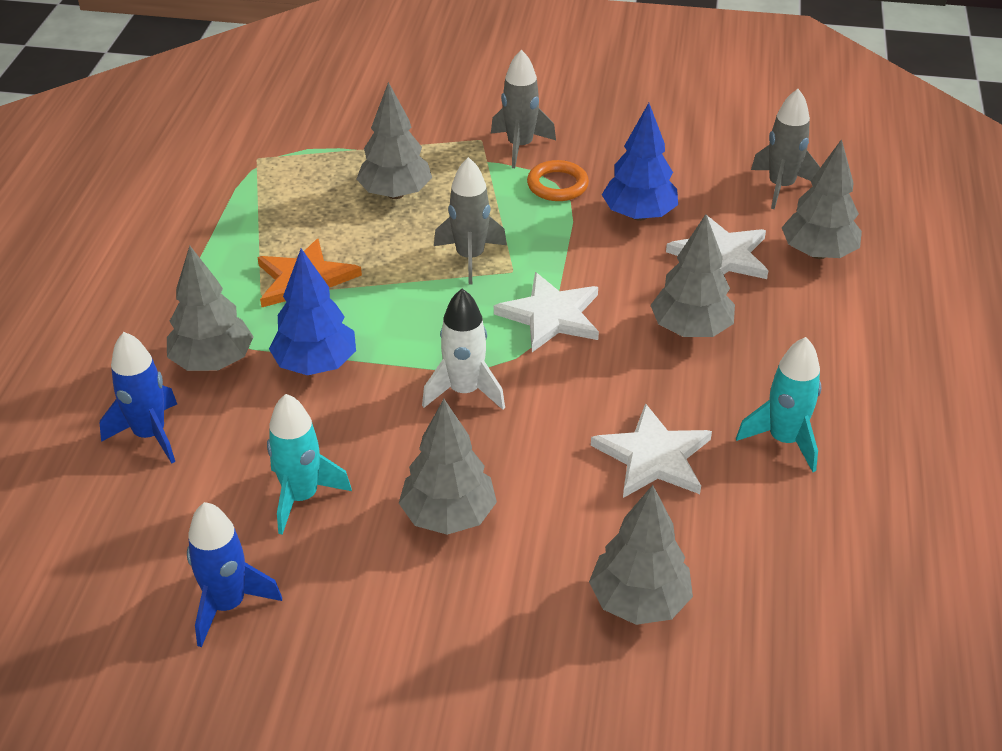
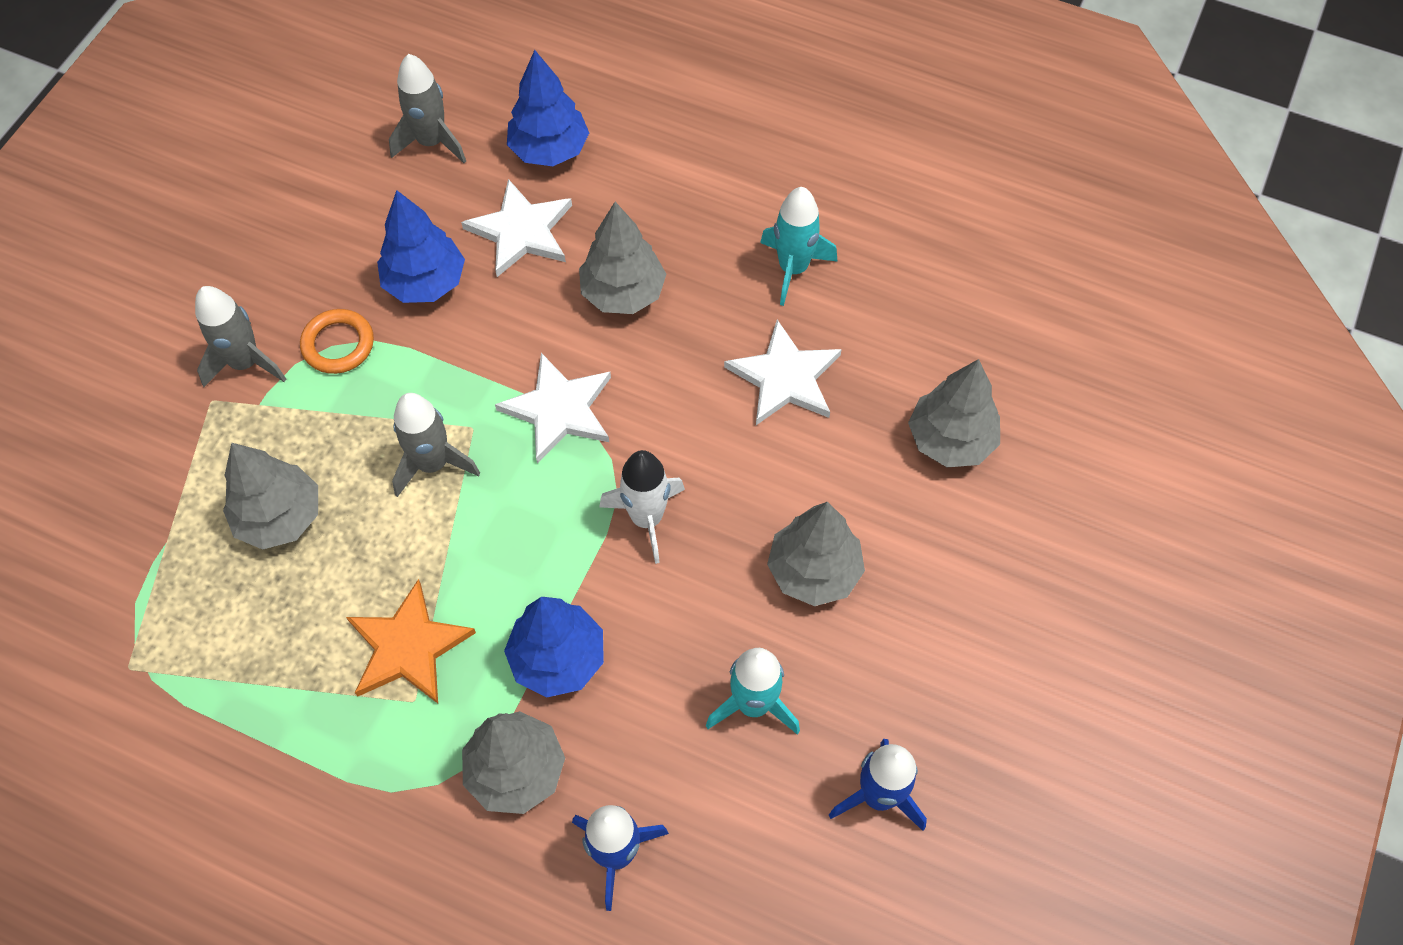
camera: 75 degrees left, 20 degrees up
grey tree [782,139,862,259] -> blue tree [507,50,589,166]

